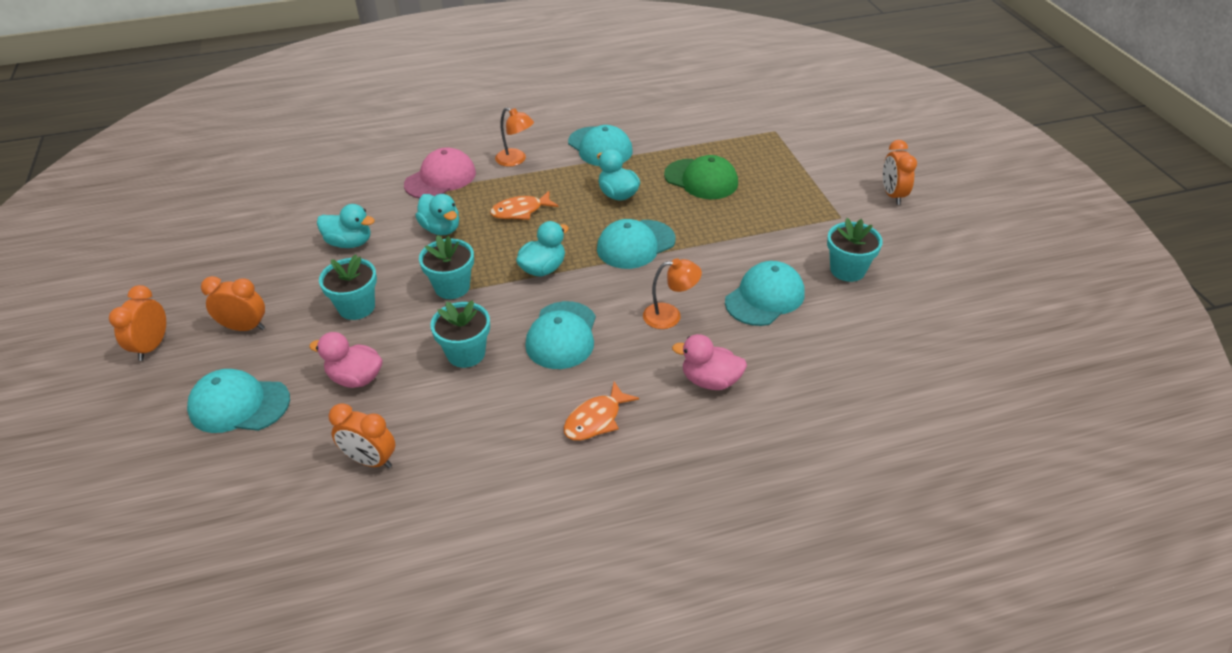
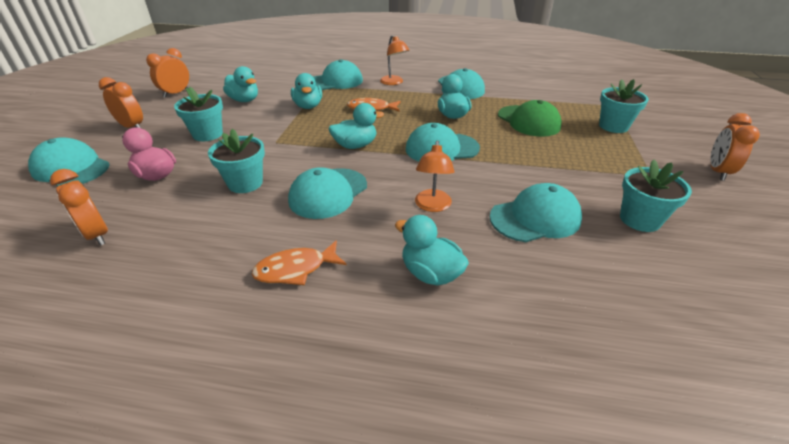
camera: 25 degrees right, 5 degrees down
orange clock [109,285,166,361] -> orange clock moved to [146,48,189,98]
pink cap [404,147,476,198] -> turquoise cap [313,59,363,90]
turquoise flower pot [419,235,474,299] -> turquoise flower pot moved to [599,79,649,133]
orange lamp [643,258,702,329] -> orange lamp turned 75 degrees clockwise [415,140,455,212]
pink duck [672,334,747,390] -> turquoise duck [395,215,469,286]

